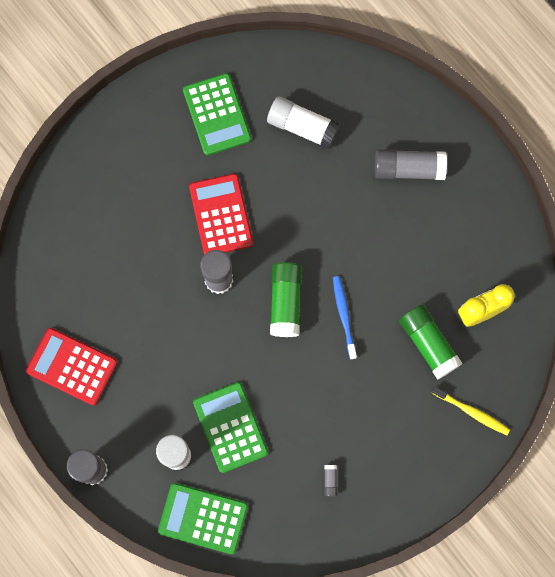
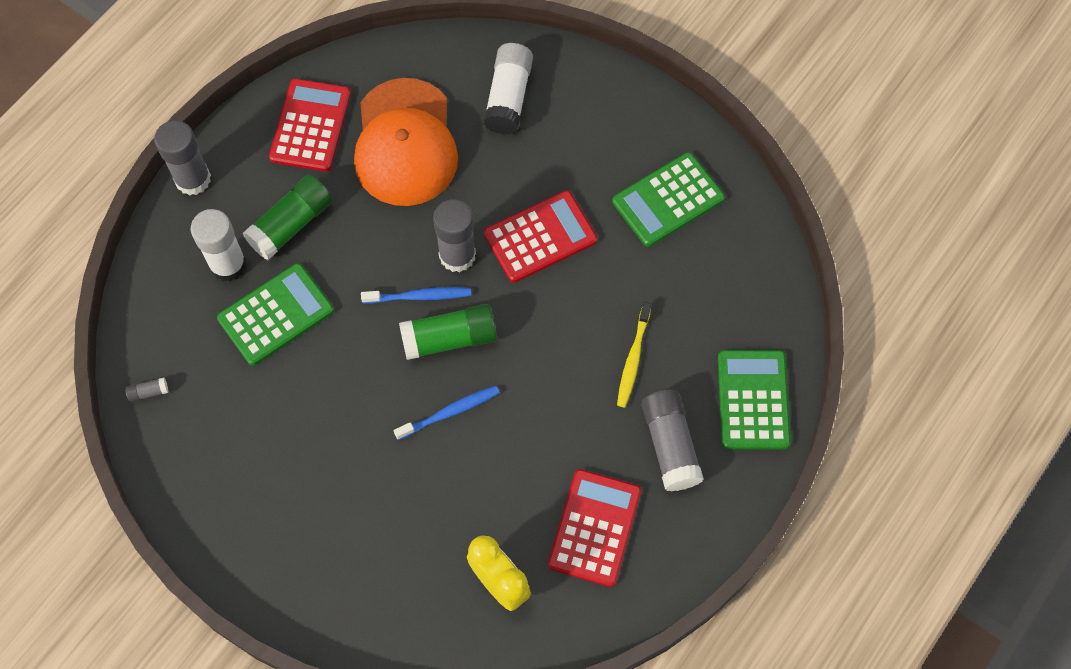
camera: 75 degrees right, 10 degrees down
green calculator [158,483,248,554] -> green calculator moved to [718,350,791,450]
white glue stick [267,96,341,149] -> white glue stick moved to [483,43,533,135]
grey glue stick [324,465,337,496] -> grey glue stick moved to [125,378,168,402]
green glue stick [399,305,463,379] -> green glue stick moved to [242,175,332,260]
yellow toothbrush [431,386,510,435] -> yellow toothbrush moved to [617,302,651,407]
none -> orange cap [354,78,458,206]
none -> blue toothbrush [361,287,471,303]
none -> red calculator [548,469,641,587]

